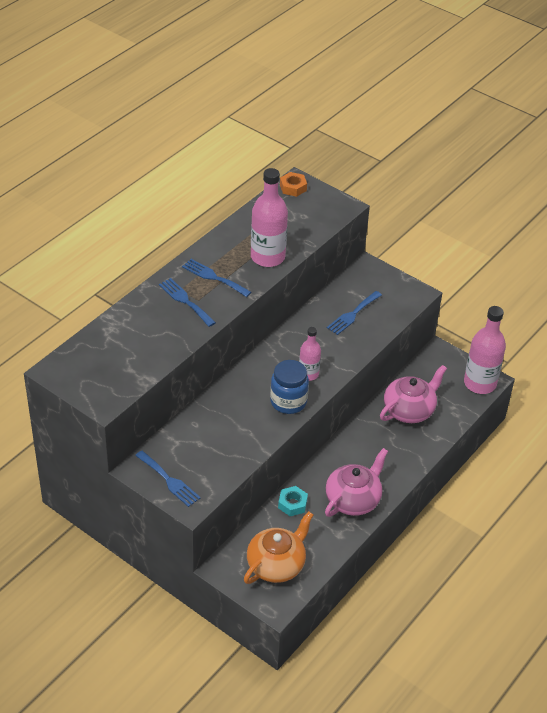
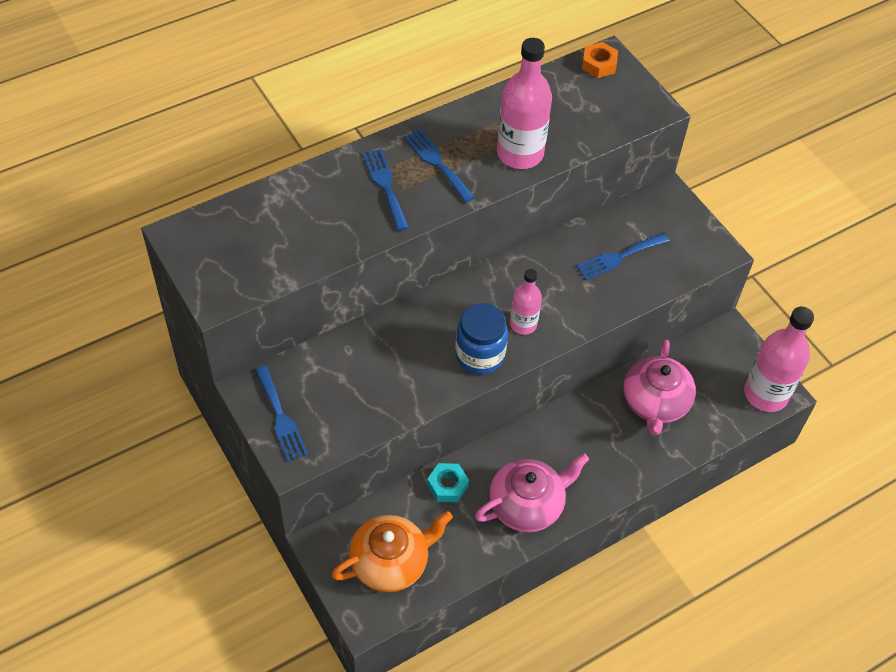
camera: 20 degrees right, 10 degrees up
pink teapot [380,365,447,423] -> pink teapot turned 120 degrees clockwise [623,340,696,436]

